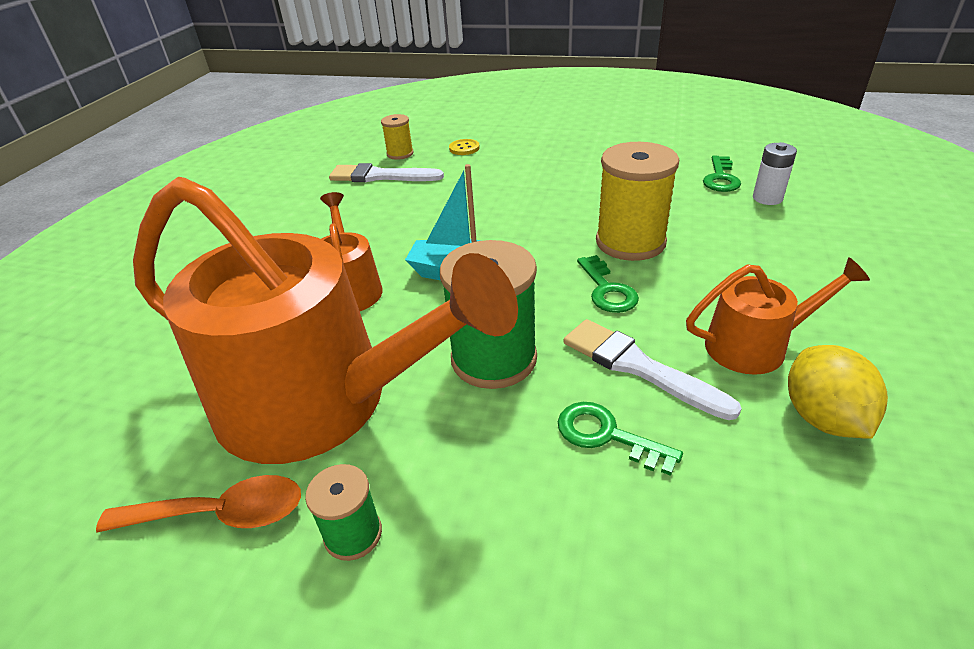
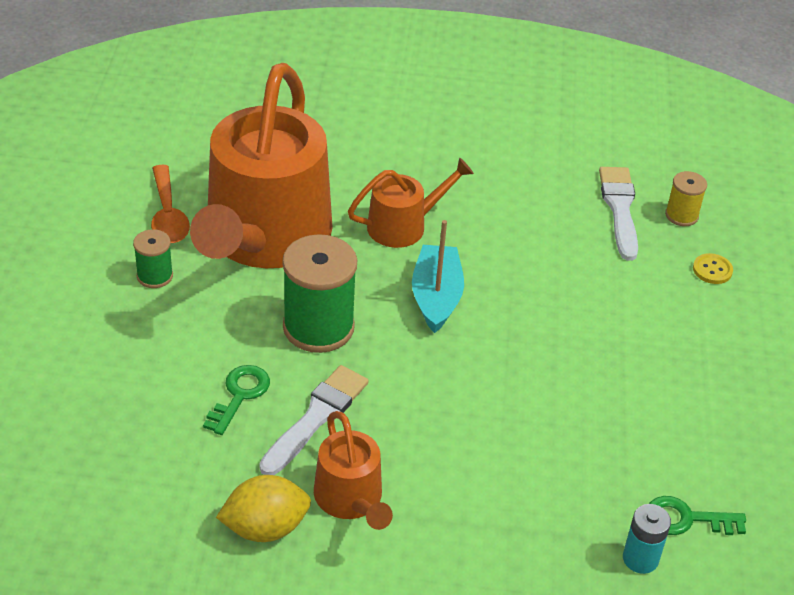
camera: 75 degrees right, 5 degrees up
green key [577,255,639,313] -> none
yellow spool [596,142,679,261] -> none
white battery [753,142,797,205] -> turquoise battery [623,504,671,574]

